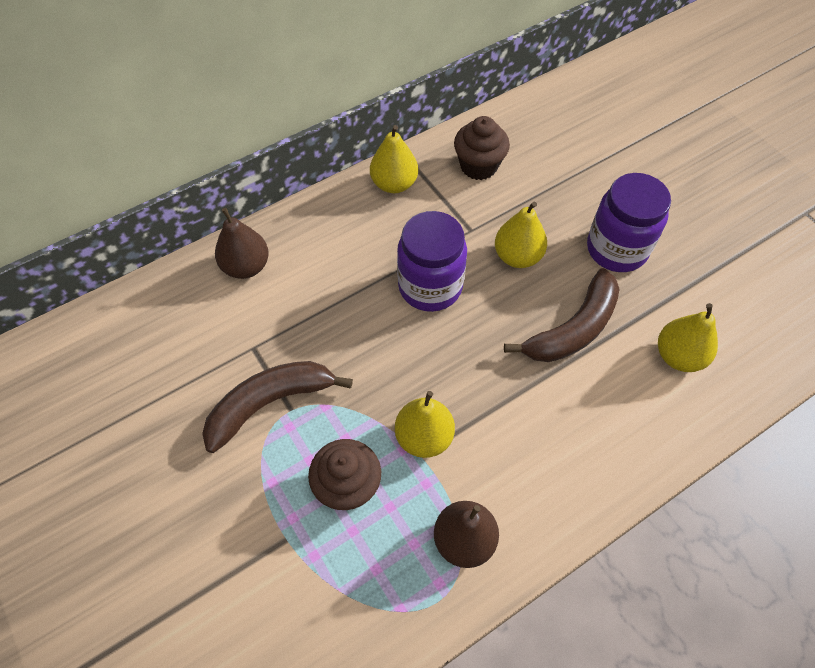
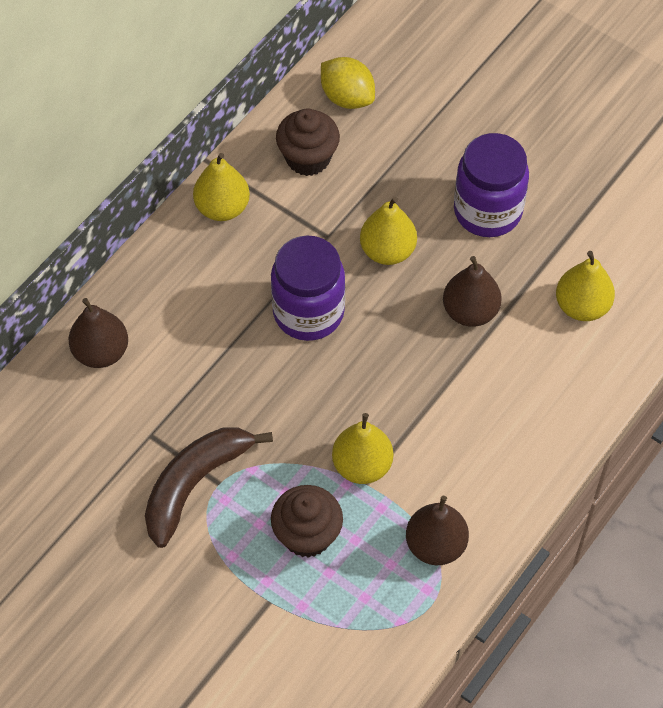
camera: 20 degrees left, 0 degrees up
brown banana [504,268,620,362] -> brown pear [443,256,502,327]
none -> yellow lemon [321,57,375,109]

